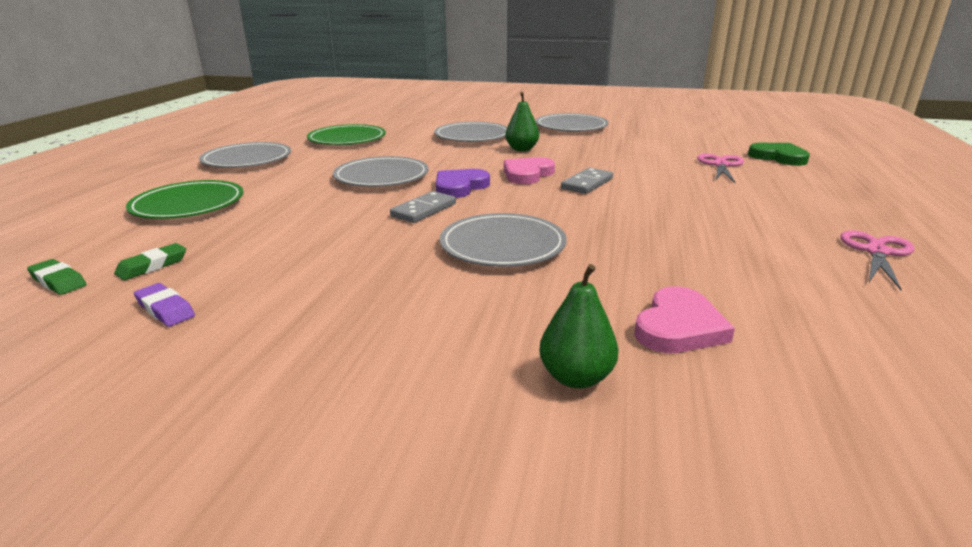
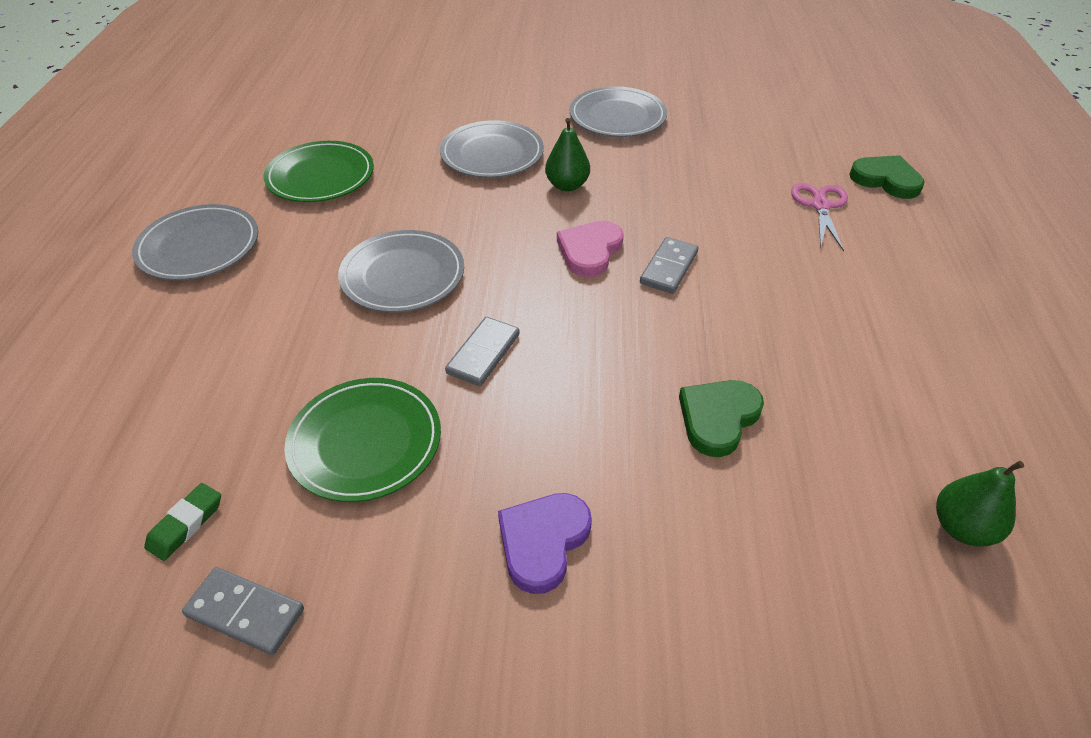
camera: 10 degrees left, 20 degrees up
green eraser [27,259,87,295] -> none
green plate [126,180,243,219] -> green plate moved to [284,378,441,502]
purple eraser [134,283,195,327] -> grey domino [182,567,304,655]
purple heart [436,169,490,198] -> purple heart moved to [498,493,592,594]
grey plate [440,213,567,267] -> none
green pear [539,264,618,389] -> green pear moved to [936,461,1024,546]
pink heart [634,287,735,353] -> none
pink scissors [840,230,914,290] -> none
none -> green heart [679,380,764,457]

